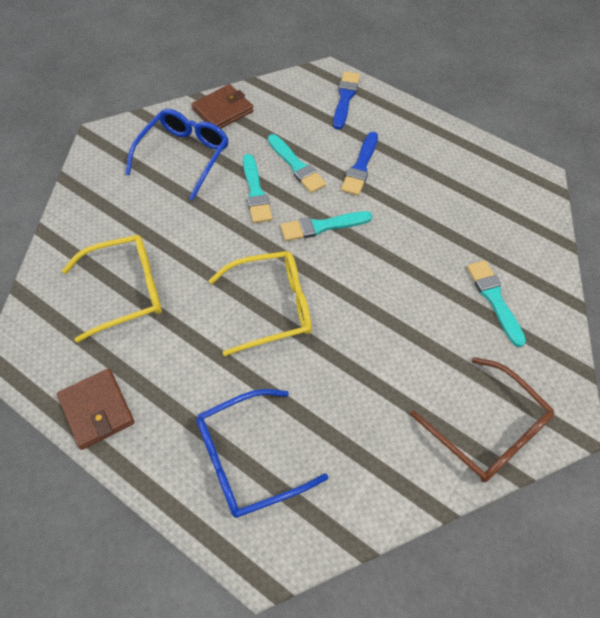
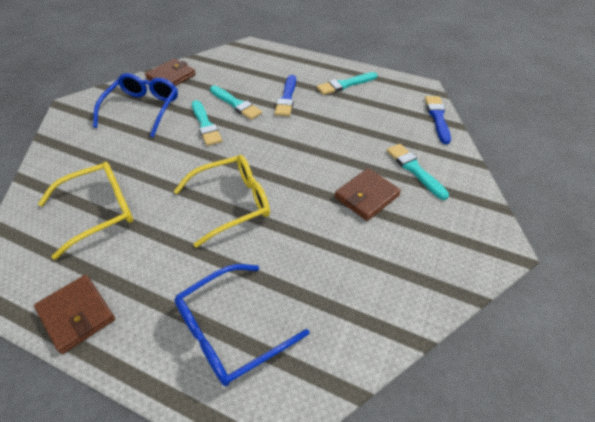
camera: 10 degrees left, 10 degrees down
turquoise brush [281,211,372,241] -> turquoise brush moved to [317,72,378,95]
blue brush [333,71,360,130] -> blue brush moved to [425,96,451,144]
brown glasses [410,357,554,482] -> none
none -> brown wallet [335,168,401,221]

